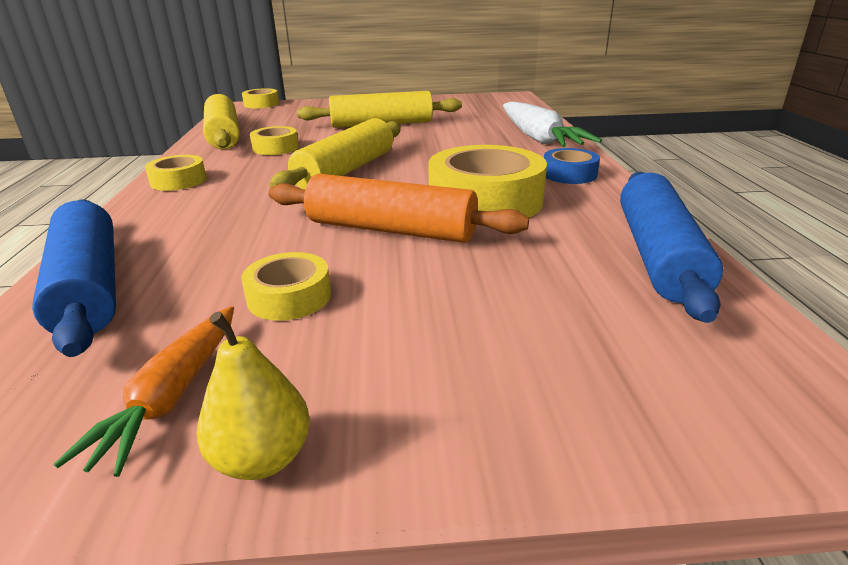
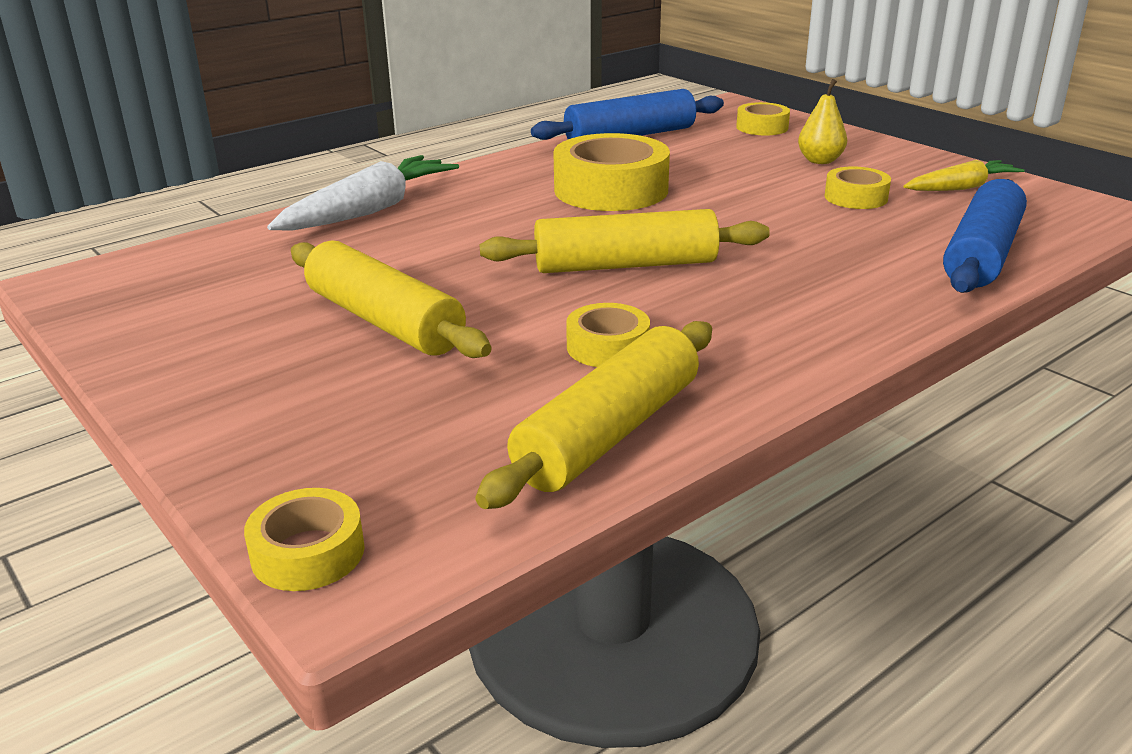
camera: 125 degrees left, 0 degrees up
orange carrot [54,306,234,477] -> yellow carrot [904,160,1025,191]
yellow tape [145,155,207,191] -> yellow tape moved to [736,102,790,135]
yellow pear [197,312,310,480] -> yellow pear moved to [798,79,847,164]
orange rolling pin [268,174,529,243] -> none
blue tape [544,148,600,184] -> none

